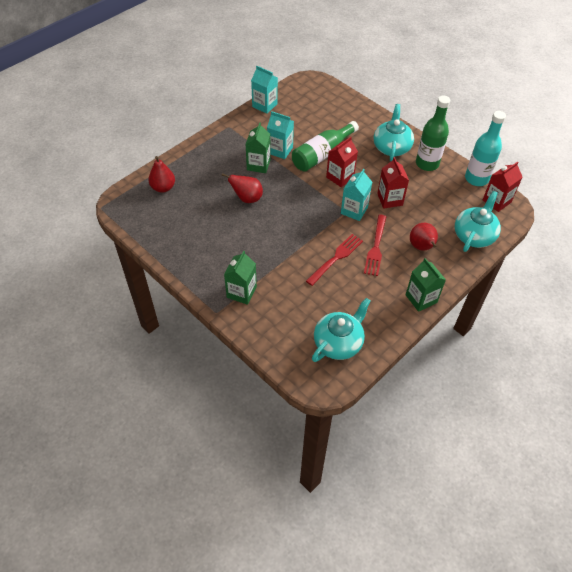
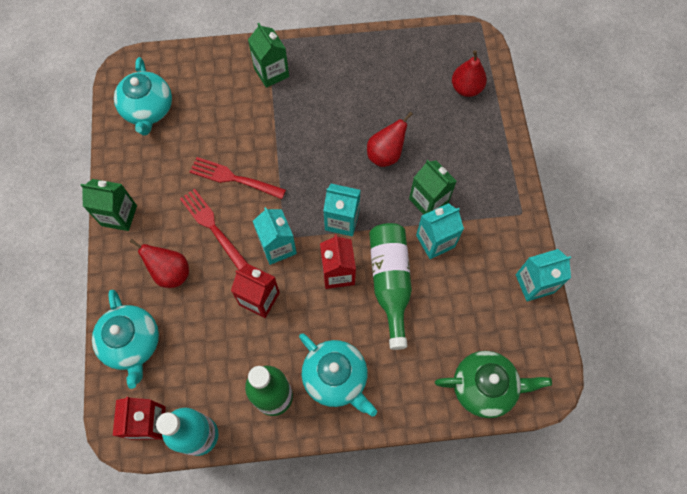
camera: 130 degrees right, 15 degrees up
red fork [306,234,363,286] -> red fork turned 120 degrees clockwise [189,157,286,199]
none -> turquoise carton [323,184,361,236]
none -> green teapot [435,351,552,418]

